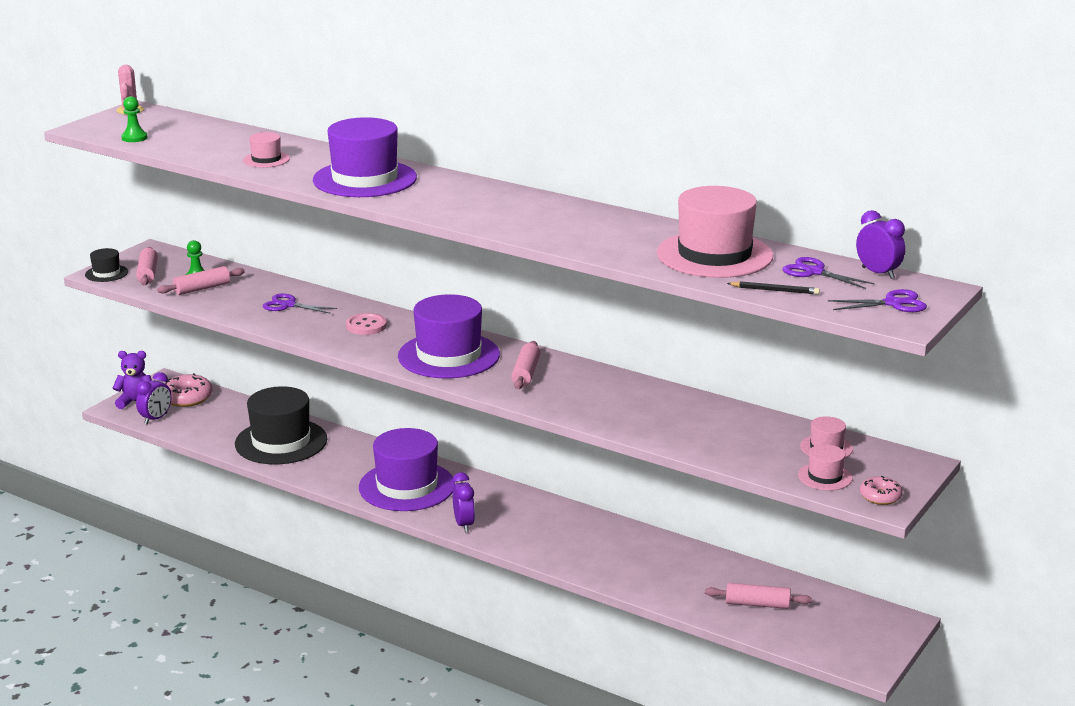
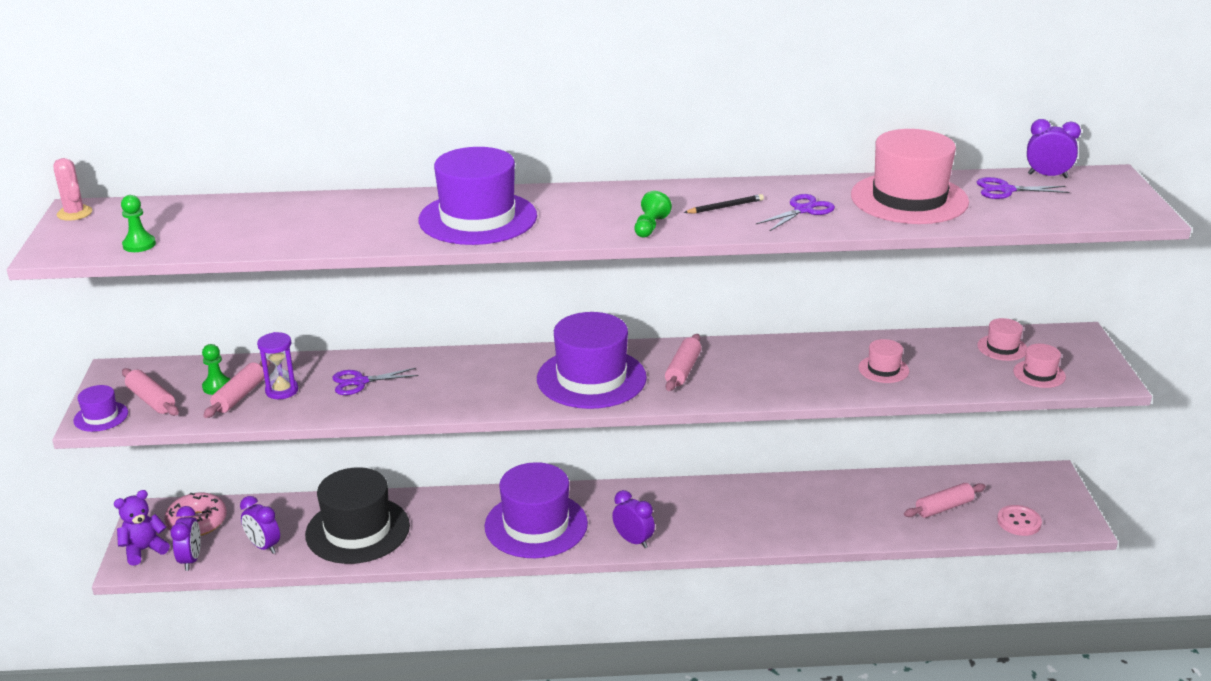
camera: 35 degrees left, 5 degrees up
black hat [85,248,128,282] -> purple hat [73,385,128,432]
pink hat [243,132,290,168] -> pink hat moved to [858,339,909,383]
pink button [346,313,387,335] -> pink button moved to [997,505,1042,536]
pink rolling pin [511,341,540,389] -> pink rolling pin turned 45 degrees clockwise [665,334,702,391]
black pencil [727,281,820,295] -> black pencil moved to [684,194,764,213]
purple scissors [828,289,927,312] -> purple scissors moved to [756,194,835,231]
pink donut [860,476,903,505] -> none
none -> purple clock [240,496,280,554]
none -> purple hourglass [257,332,298,399]
none -> green pawn [634,191,672,238]

